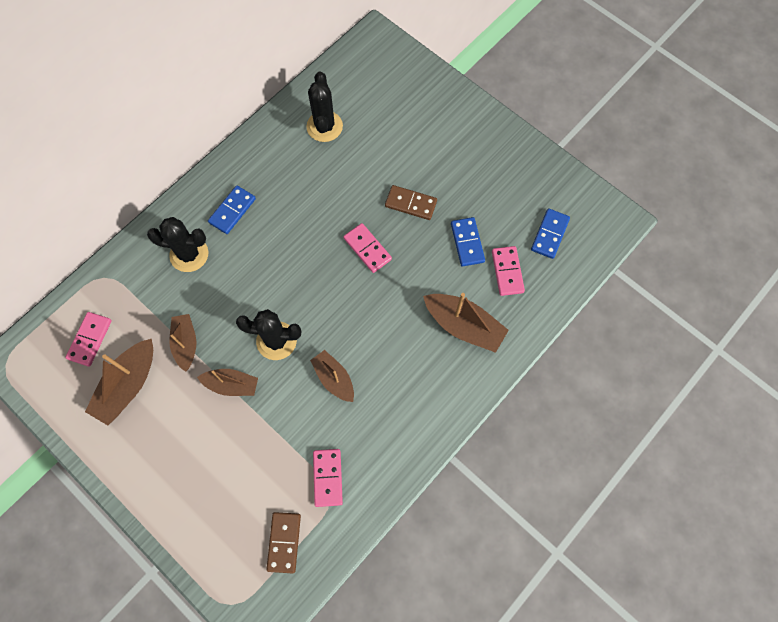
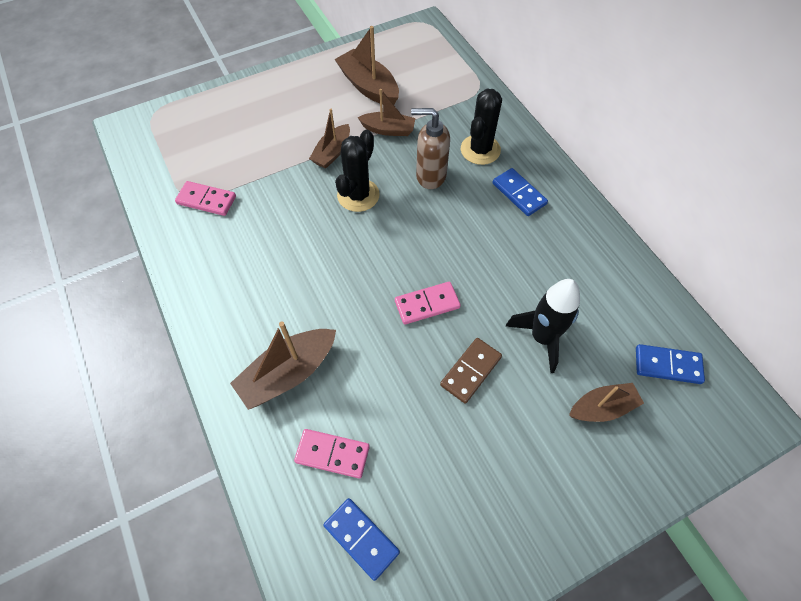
camera: 110 degrees right, 10 degrees down
pink domino [65,312,112,367] -> none
brown domino [266,512,301,573] -> none
black cactus [306,71,343,142] -> none
brown boat [310,350,354,402] -> brown boat moved to [569,383,644,422]
blue domino [451,217,485,267] -> blue domino moved to [636,344,705,384]
none -> brown soap dispenser [411,108,450,189]
none -> black rocket [506,279,580,373]

